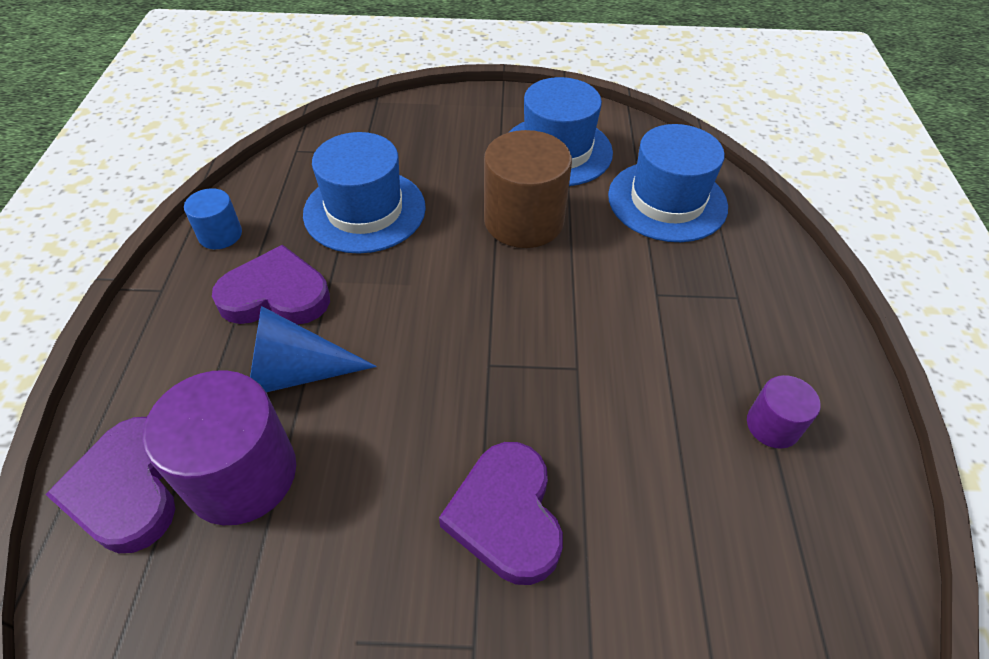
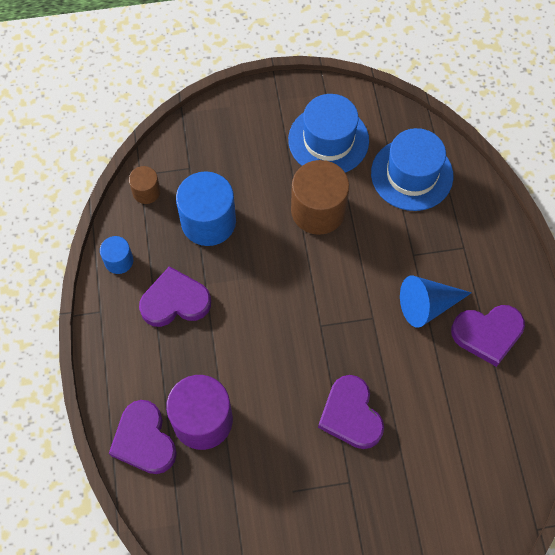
camera: 10 degrees left, 15 degrees up
blue cone [250,306,377,392] -> blue cone moved to [400,275,472,328]
blue hat [303,132,426,254] -> blue cylinder [176,171,236,246]
purple cylinder [747,375,821,449] -> purple heart [451,305,525,367]
none -> brown cylinder [129,166,161,204]

